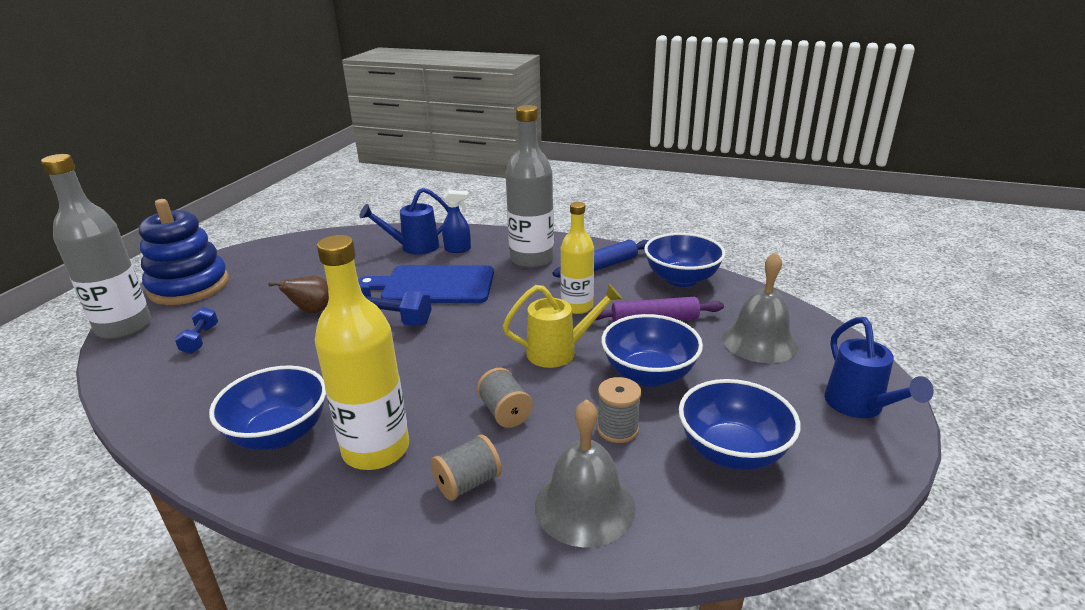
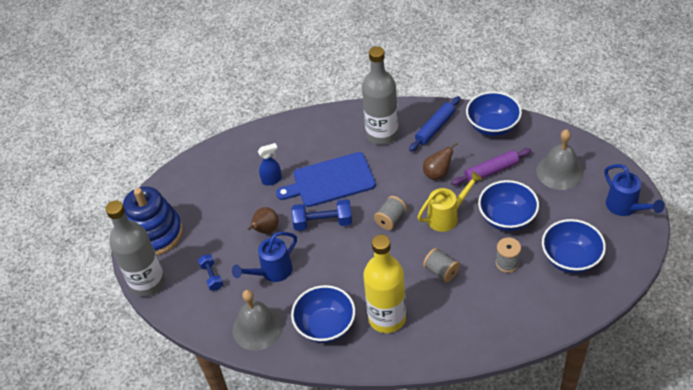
camera: 15 degrees left, 20 degrees up
blue watering can [359,188,449,255] -> blue watering can moved to [232,232,297,282]
grey spool [431,434,502,501] -> grey spool moved to [374,196,407,230]
blue spray bottle [442,190,471,253] -> blue spray bottle moved to [258,143,282,186]
grey bell [535,399,636,548] -> grey bell moved to [233,290,283,351]
yellow bottle [561,202,594,314] -> brown pear [423,142,458,180]

